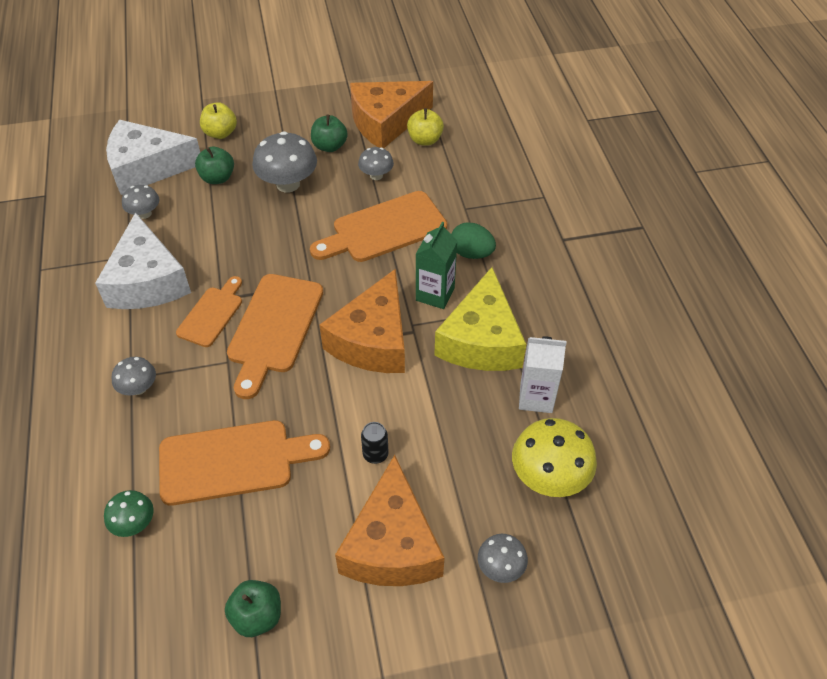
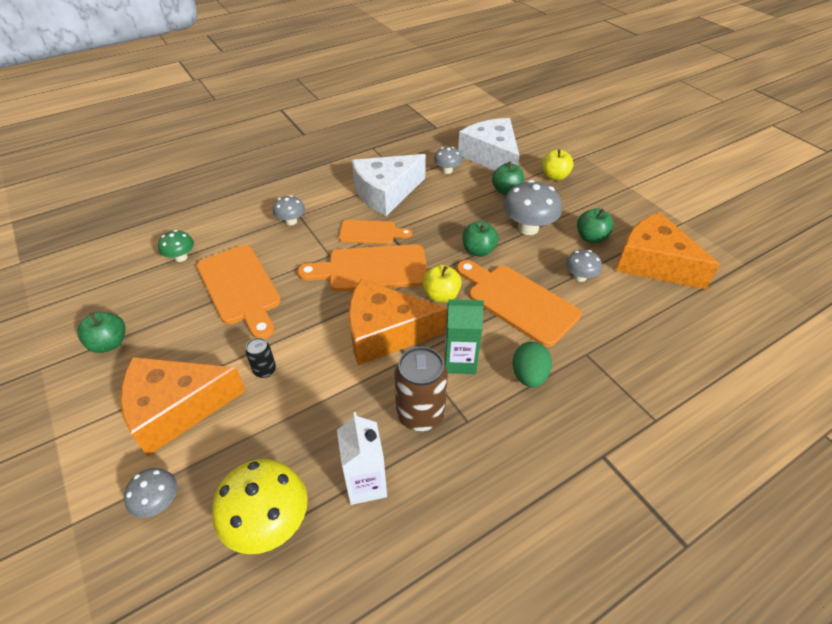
camera: 70 degrees right, 5 degrees down
yellow apple [407,108,444,146] -> yellow apple moved to [422,265,462,303]
yellow cheese [434,267,526,371] -> brown can [394,347,448,431]
none -> green apple [462,221,499,257]

